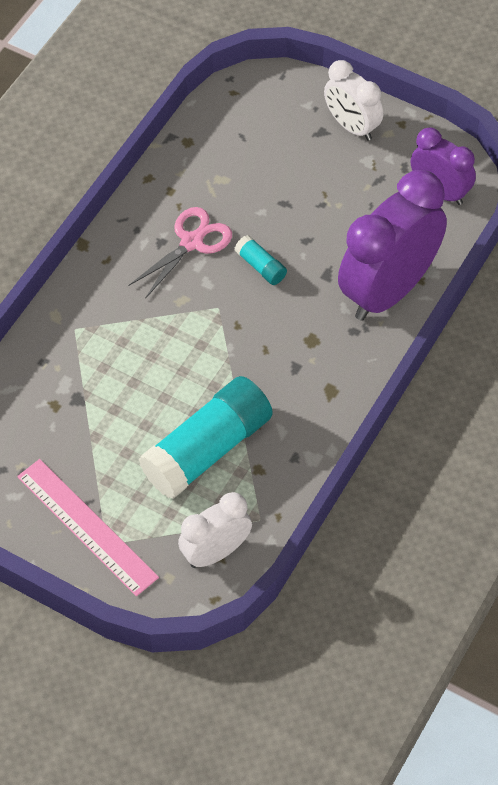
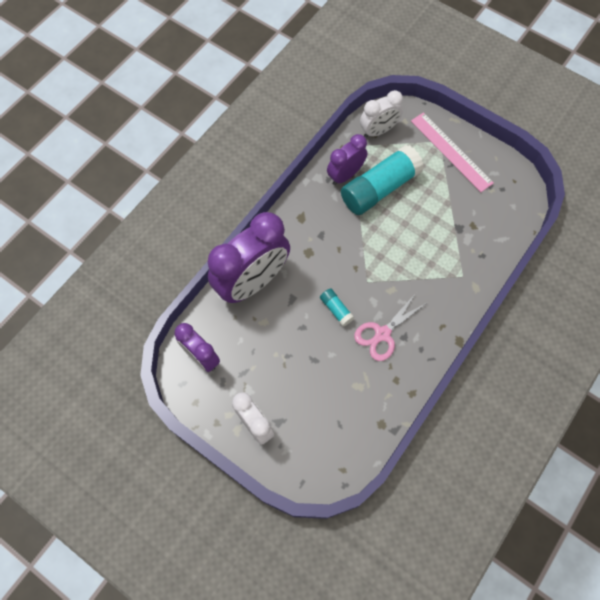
camera: 175 degrees left, 10 degrees up
none -> purple clock [327,134,367,185]

